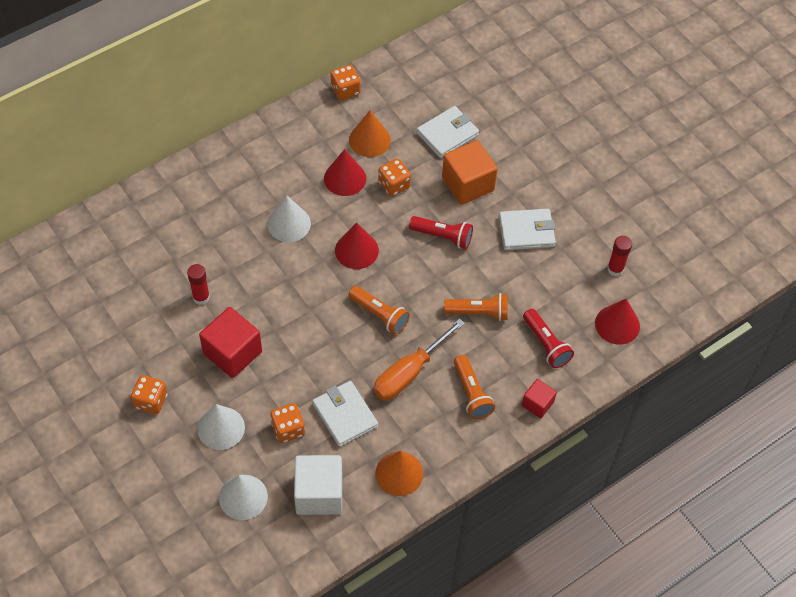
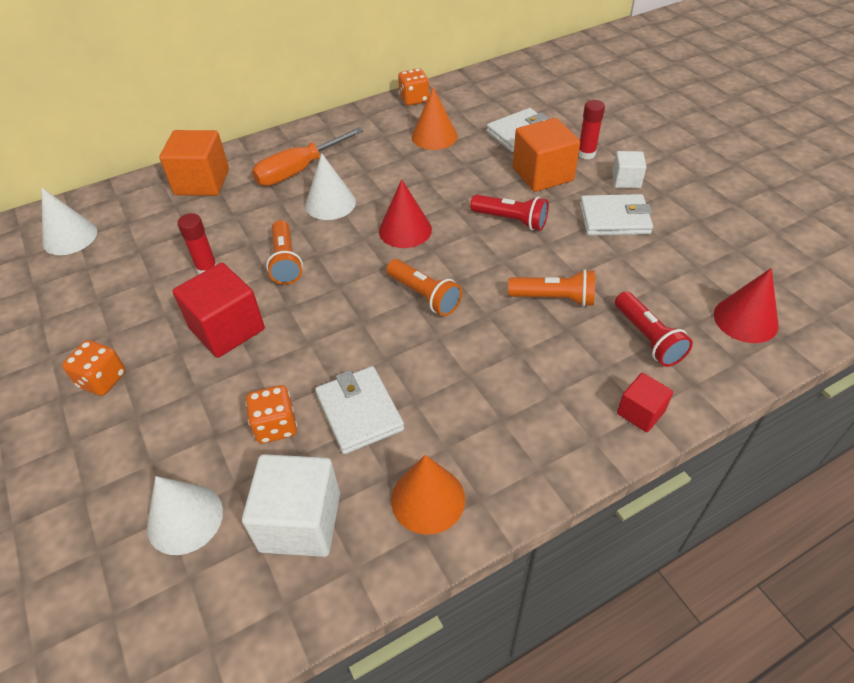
camera: 10 degrees right, 10 degrees down
white cone [197,404,245,450] -> white cone moved to [42,188,97,255]
red cone [324,149,366,196] -> none
orange screwdriver [374,318,465,400] -> orange screwdriver moved to [252,127,363,186]
orange dice [378,159,411,196] -> none
orange flashlight [454,355,495,419] -> orange flashlight moved to [266,220,303,285]
red glue stick [607,236,632,276] -> red glue stick moved to [578,100,605,159]
none -> orange cube [159,130,229,196]
none -> white cube [612,151,646,188]

